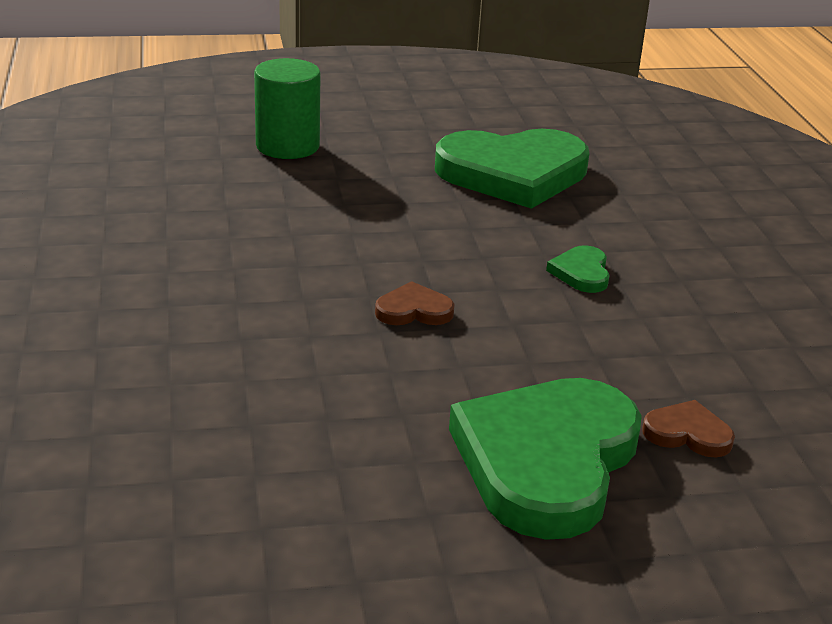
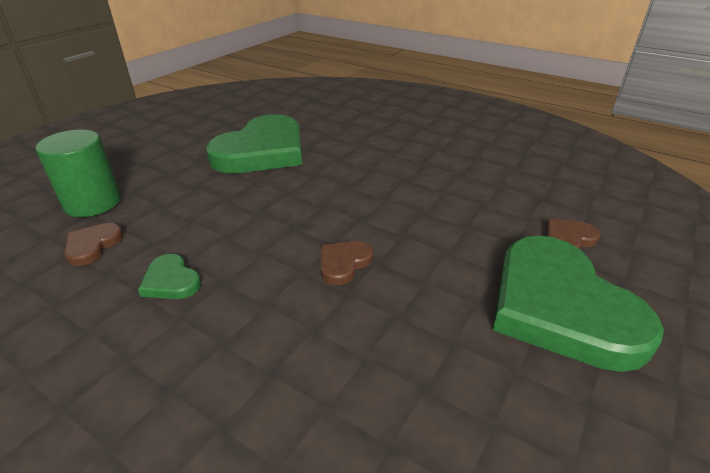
camera: 45 degrees left, 5 degrees up
green heart [546,245,610,293] -> green heart moved to [138,254,201,299]
none -> brown heart [64,223,124,266]

